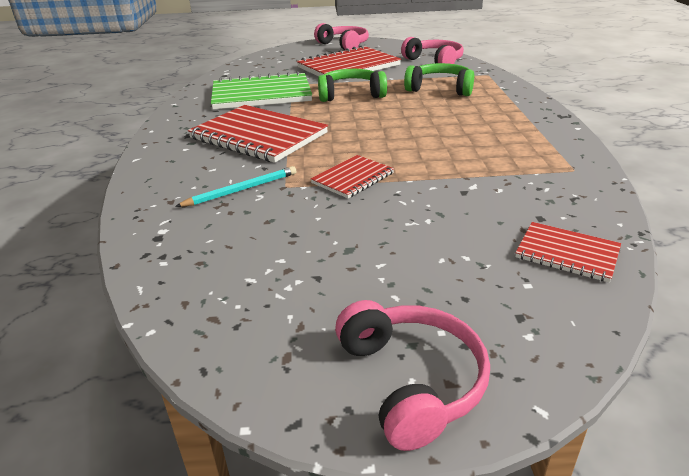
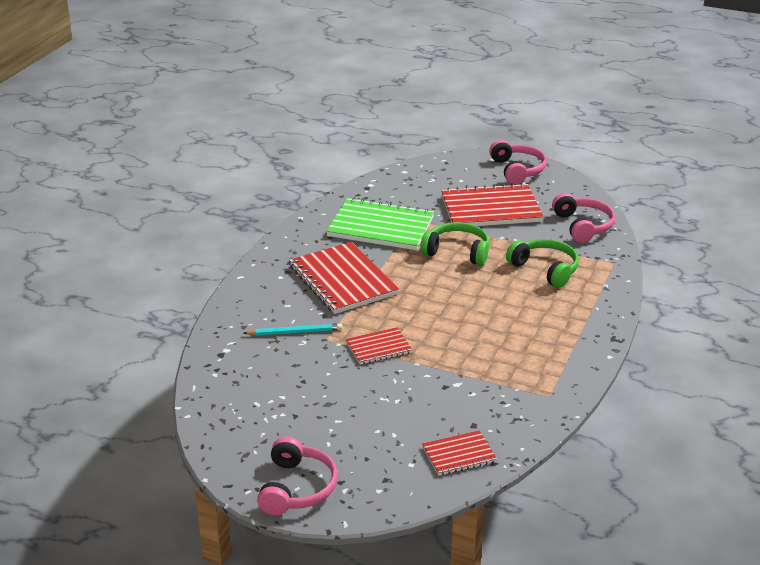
camera: 25 degrees right, 0 degrees up
red notebook [515,222,621,283] -> red notebook turned 75 degrees counterclockwise [422,430,497,476]

